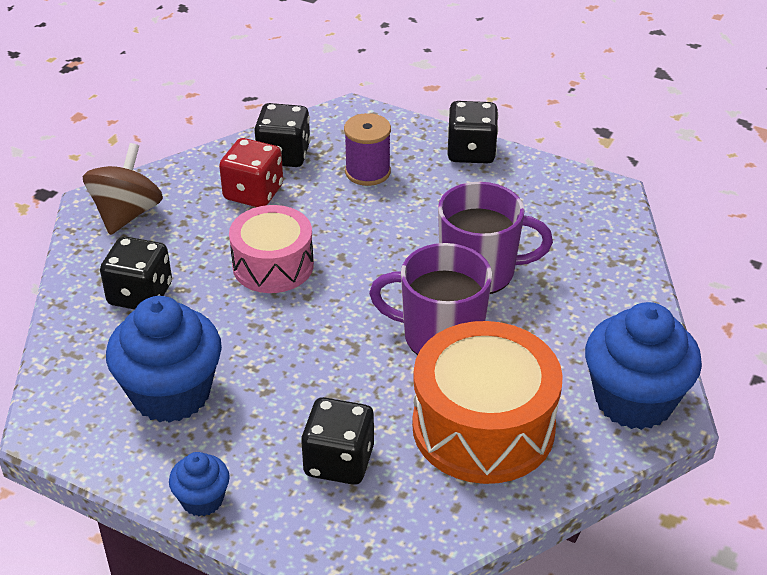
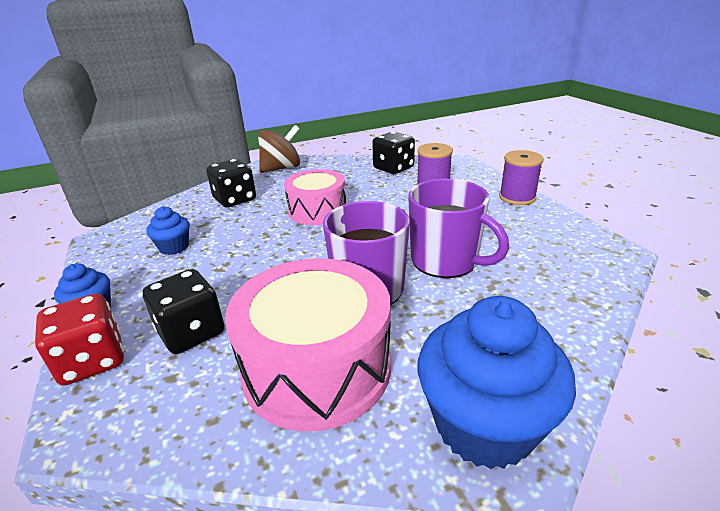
camera: 40 degrees right, 10 degrees down
blue cupcake [106,296,222,423] -> blue cupcake [147,206,190,255], size x0.49
red dice [219,138,283,207] -> red dice moved to [35,293,124,386]
orange drum [412,321,563,484] -> pink drum [225,258,391,431]
black dice [447,101,498,164] -> purple spool [499,150,544,205]

